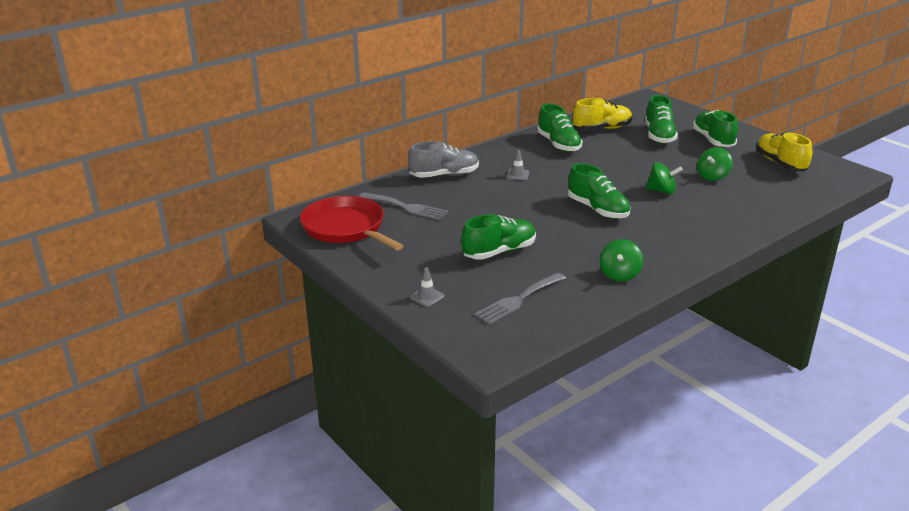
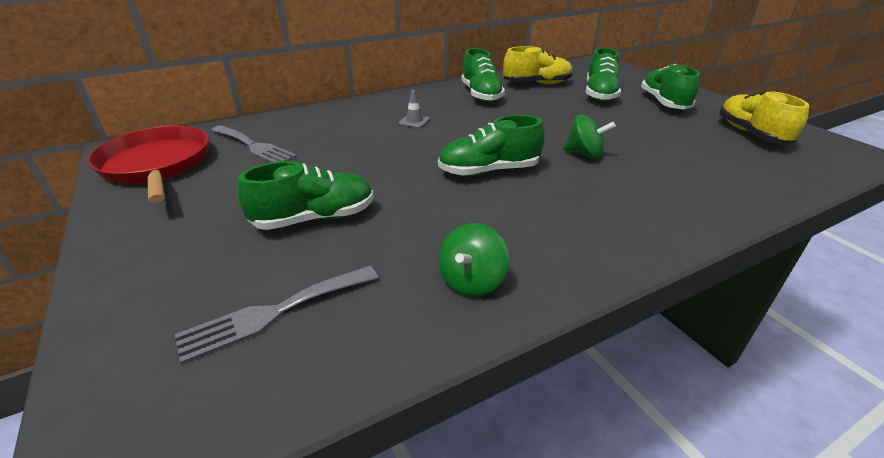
camera: 10 degrees right, 5 degrees up
grey shoe [408,141,479,178] -> none
grey traffic cone [410,267,445,307] -> none
green shoe [568,163,631,219] -> green shoe turned 105 degrees clockwise [438,115,545,176]
green spinning top [697,147,733,181] -> none

